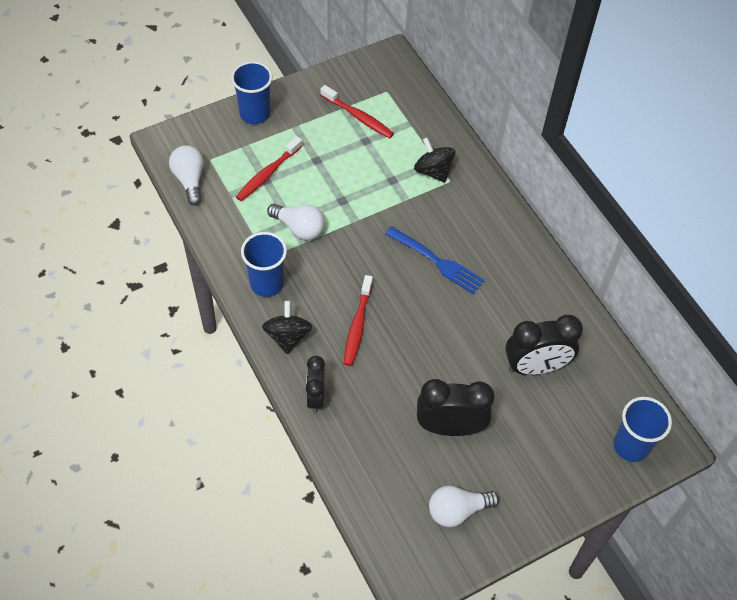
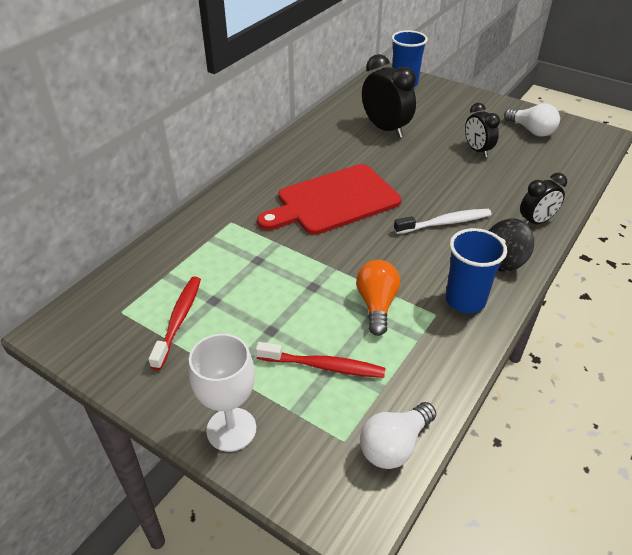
camera: 115 degrees left, 15 degrees down
blue cup [231,61,273,124] -> white goblet [188,334,256,452]
white light bulb [267,204,325,240] -> orange light bulb [356,260,400,336]
red toothbrush [344,275,373,366] -> white toothbrush [394,209,492,234]
blue fork [385,226,485,295] -> red cutting board [257,164,401,235]
black spinning top [414,138,455,183] -> none
black clock [417,379,495,436] -> black clock [465,103,500,157], size x0.62

